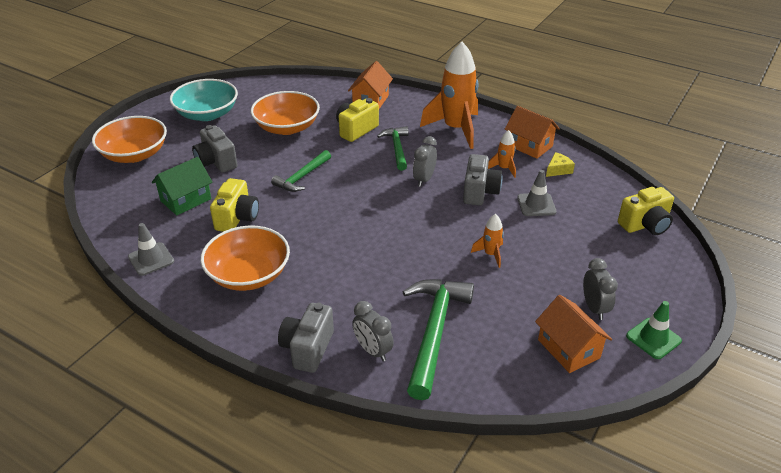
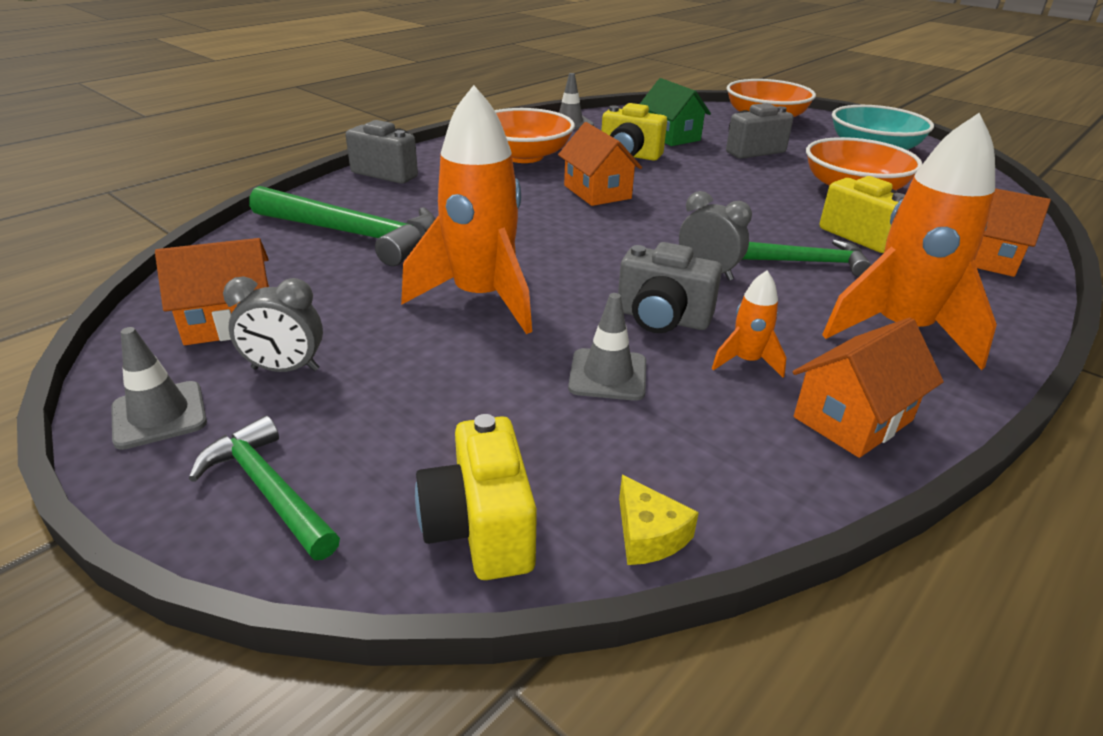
camera: 100 degrees right, 5 degrees down
green hammer [271,150,331,192] -> green hammer moved to [189,416,340,560]
grey clock [352,301,394,362] -> none
orange rocket [471,214,504,268] -> orange rocket [401,85,532,334], size x2.24
yellow cheese [546,152,575,177] -> yellow cheese moved to [619,475,699,565]
green traffic cone [626,301,682,359] -> grey traffic cone [111,327,207,450]
none -> orange house [558,122,642,206]

